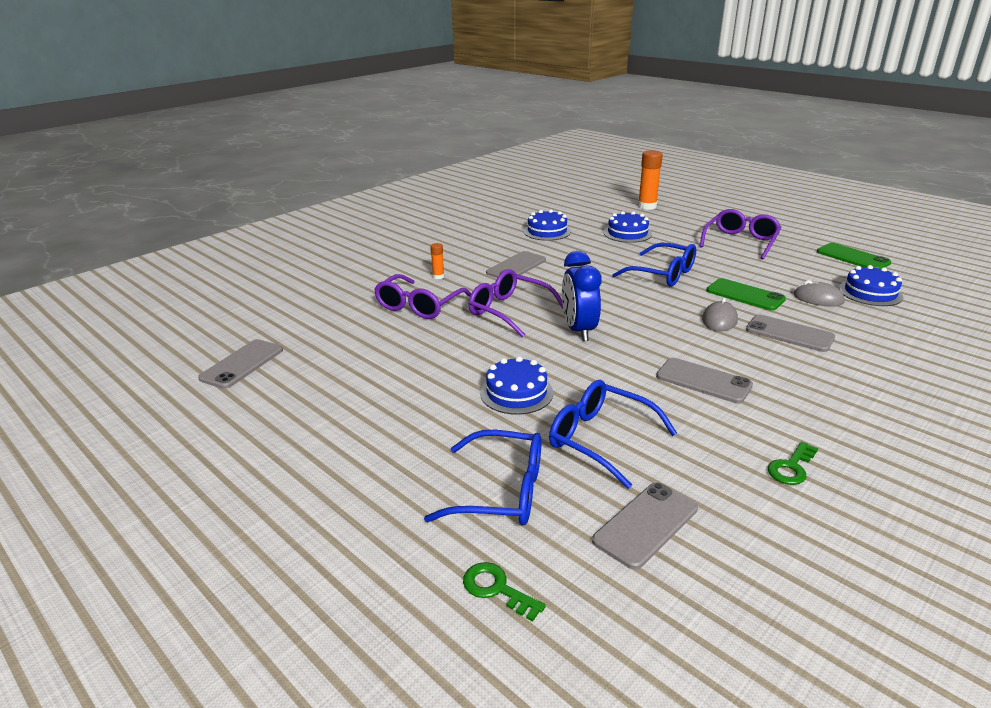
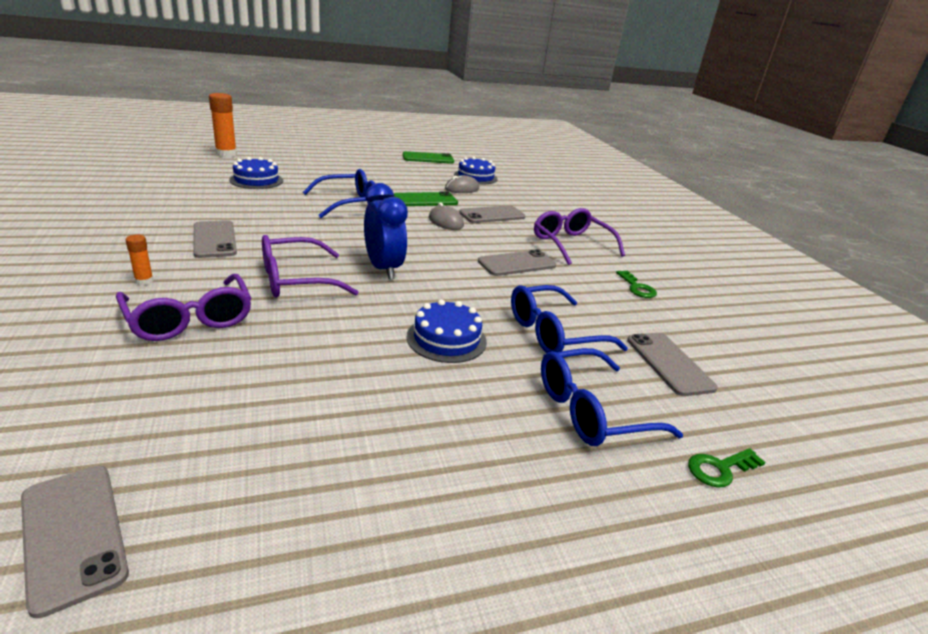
camera: 65 degrees left, 0 degrees up
blue glasses [424,430,541,525] -> blue glasses turned 150 degrees counterclockwise [541,348,683,446]
blue cake [524,210,571,241] -> none
blue clock [562,251,601,341] -> blue clock turned 135 degrees counterclockwise [364,183,408,280]
purple glasses [699,209,782,259] -> purple glasses moved to [534,208,625,265]

